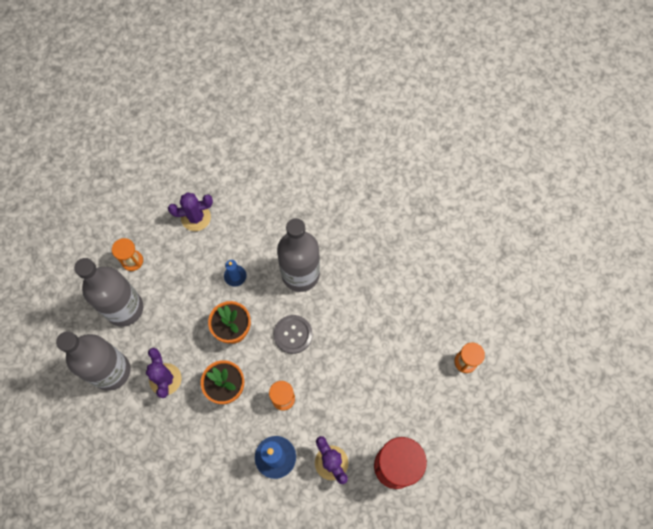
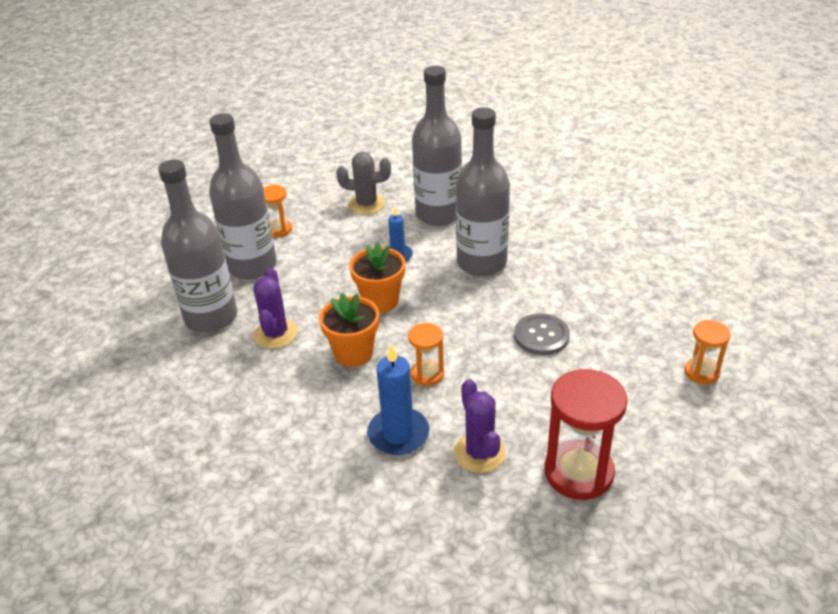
camera: 15 degrees right, 30 degrees down
purple cactus [168,192,213,231] -> grey cactus [336,152,391,215]
grey button [274,315,313,354] -> grey button moved to [514,313,570,355]
none -> grey bottle [412,66,462,226]

